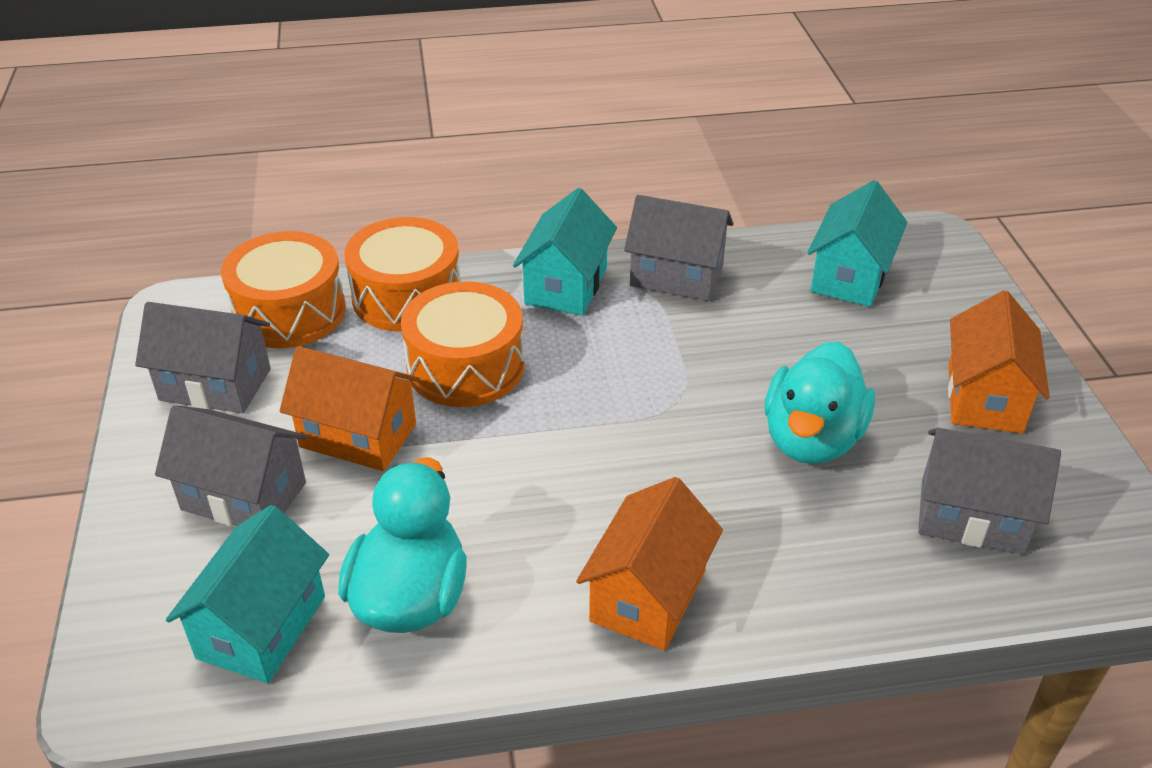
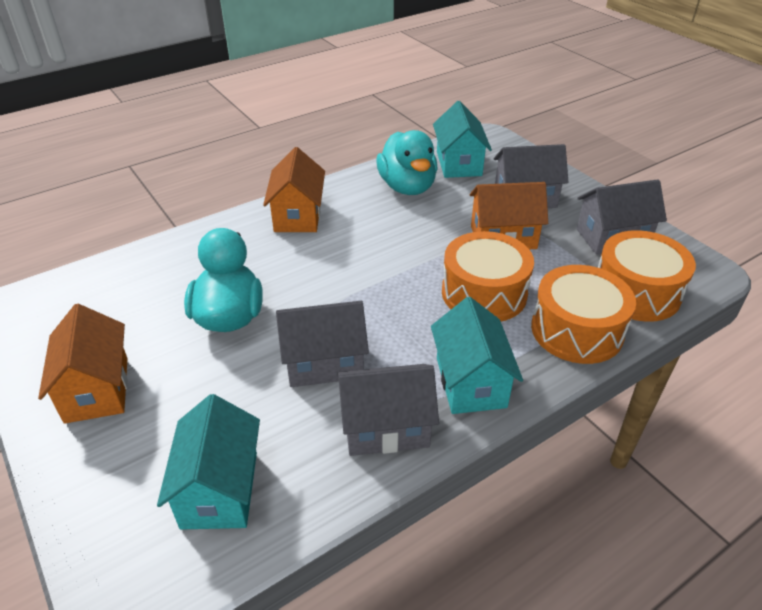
camera: 155 degrees right, 0 degrees up
grey house [918,428,1061,555] -> grey house moved to [276,301,369,387]

